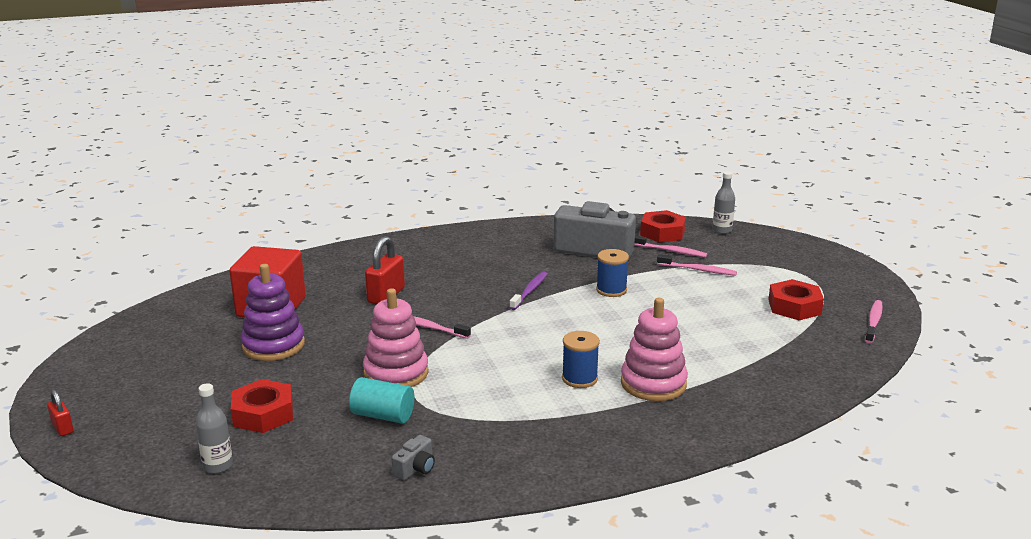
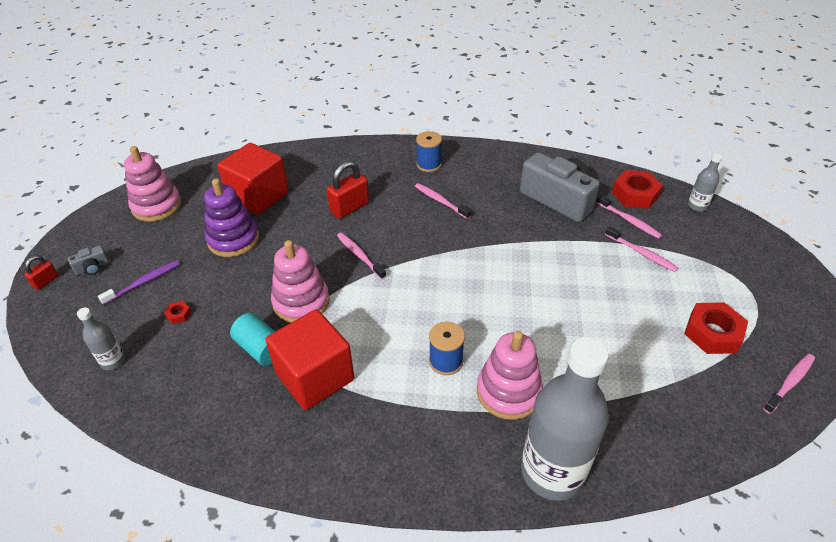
camera: 25 degrees right, 20 degrees up
red padlock [47,390,74,436] -> red padlock turned 45 degrees clockwise [24,255,59,290]
red nut [231,379,293,433] -> red nut [164,301,191,324], size x0.44
grey camera [392,435,435,481] -> grey camera moved to [68,245,109,275]
purple toothbrush [509,271,548,310] -> purple toothbrush moved to [98,260,180,305]
blue spool [596,249,629,297] -> blue spool moved to [416,131,442,172]
none -> pink stacking toy [124,146,181,222]
none -> red cube [266,309,354,410]
none -> pink toothbrush [415,183,471,219]
none -> grey bottle [521,337,609,501]

